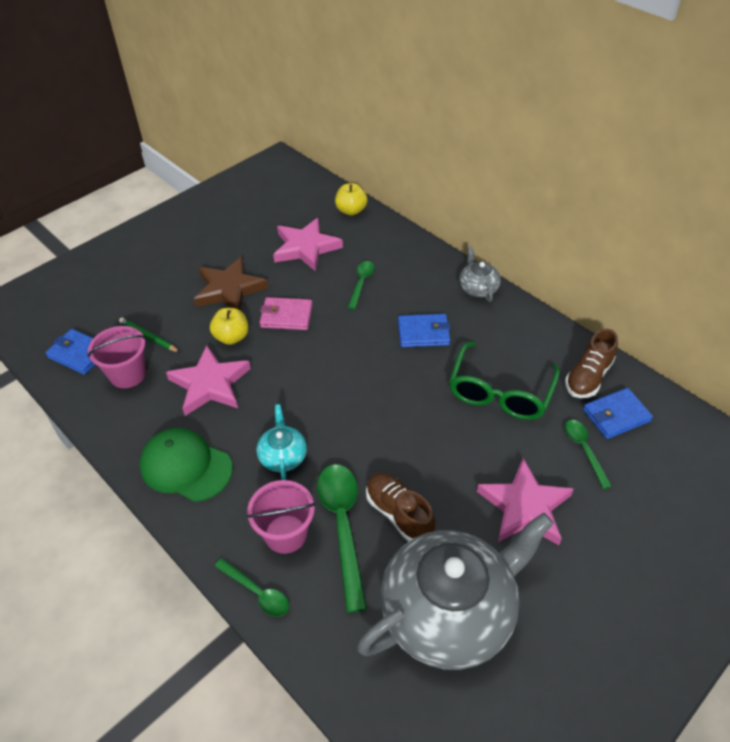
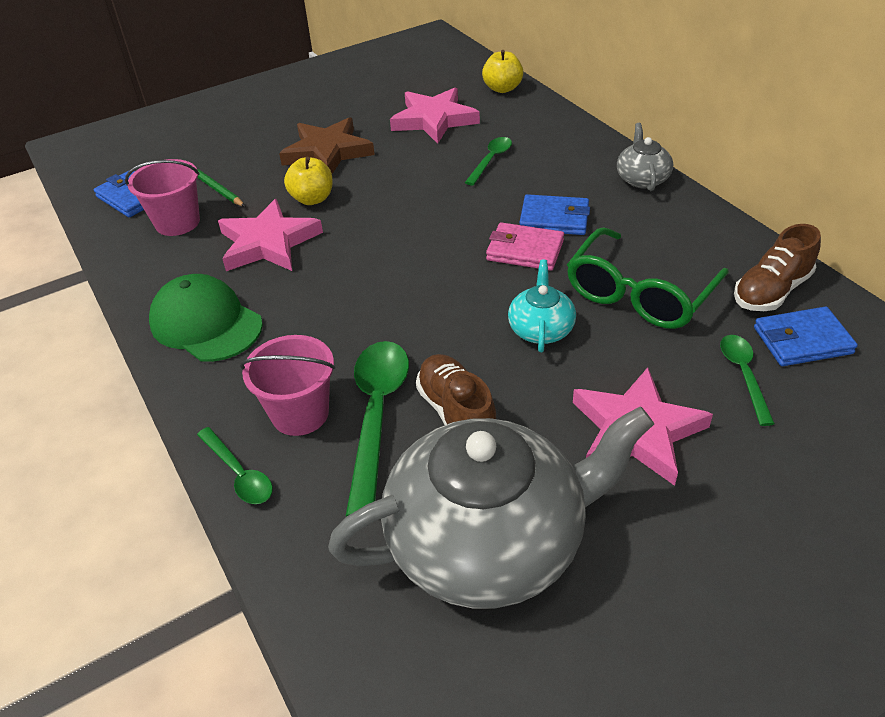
camera: 15 degrees right, 5 degrees down
turquoise teapot [257,404,307,480] -> turquoise teapot moved to [508,260,576,352]
pink wallet [260,297,312,330] -> pink wallet moved to [486,222,564,271]

